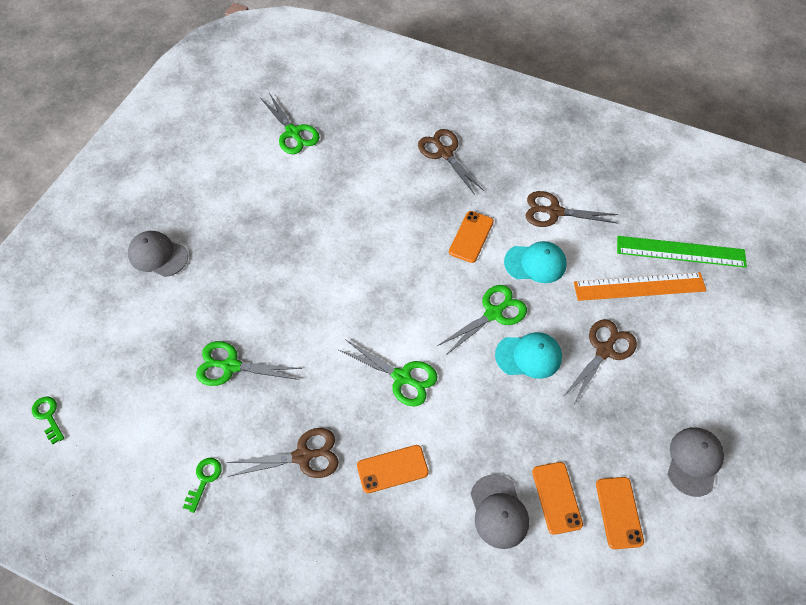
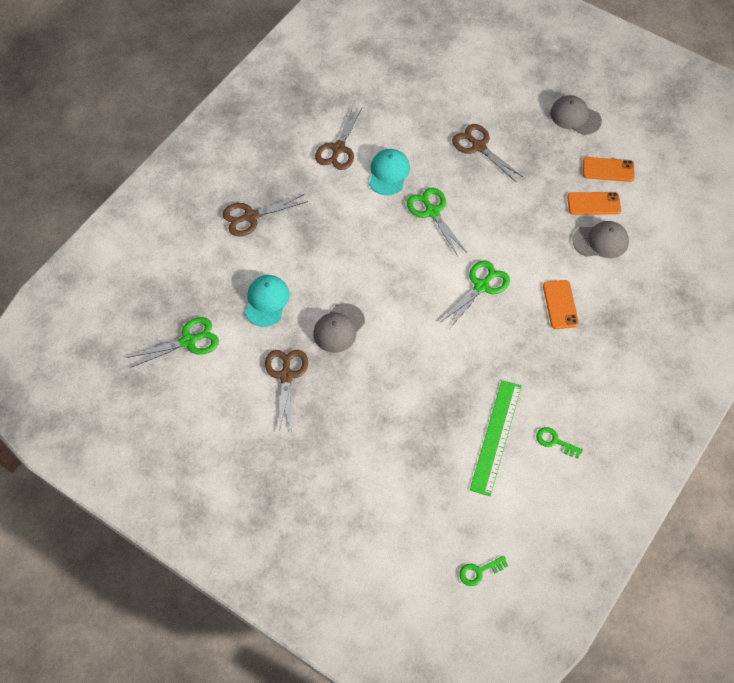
camera: 80 degrees left, 0 degrees up
grey cap [128,231,188,277] -> grey cap moved to [313,303,365,353]
green scissors [196,341,302,386] -> none
brown scissors [227,428,339,478] -> brown scissors moved to [265,350,308,432]
orange phone [449,211,494,263] -> none
turquoise cap [495,332,562,379] -> turquoise cap moved to [245,275,290,327]
orange ruler [574,272,707,301] -> none
green ruler [617,236,747,268] -> green ruler moved to [470,380,522,496]

